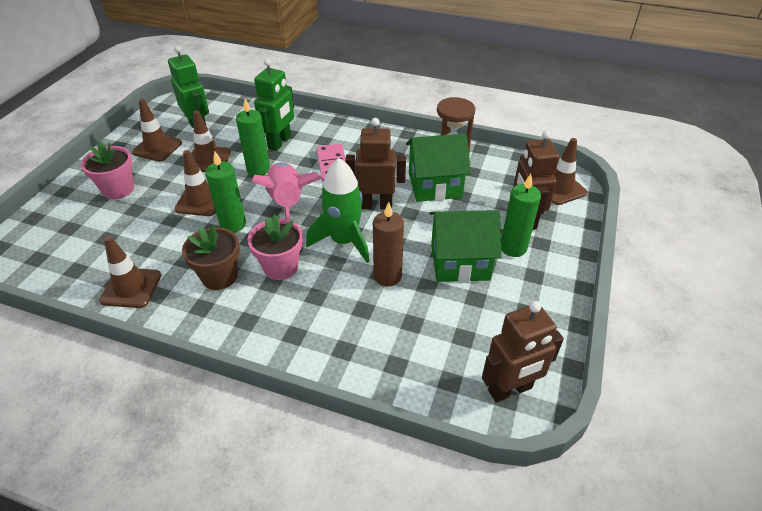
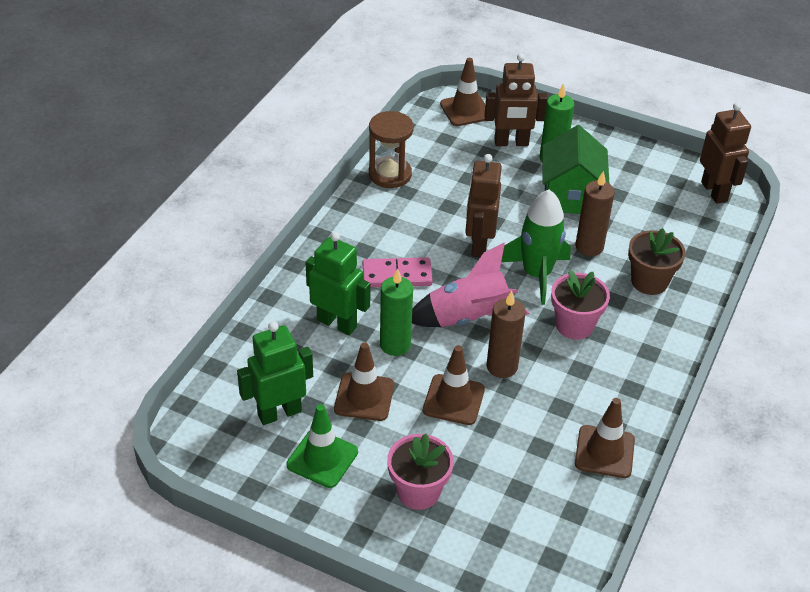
camera: 85 degrees left, 0 degrees up
brown traffic cone [132,99,182,162] -> green traffic cone [286,404,358,488]
brown flower pot [182,225,240,290] -> brown flower pot moved to [628,228,686,295]
green candle [205,151,246,233] -> brown candle [487,291,526,378]
green house [406,133,471,202] -> none

